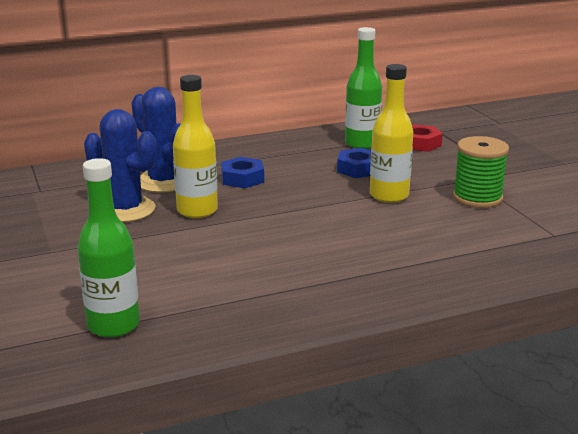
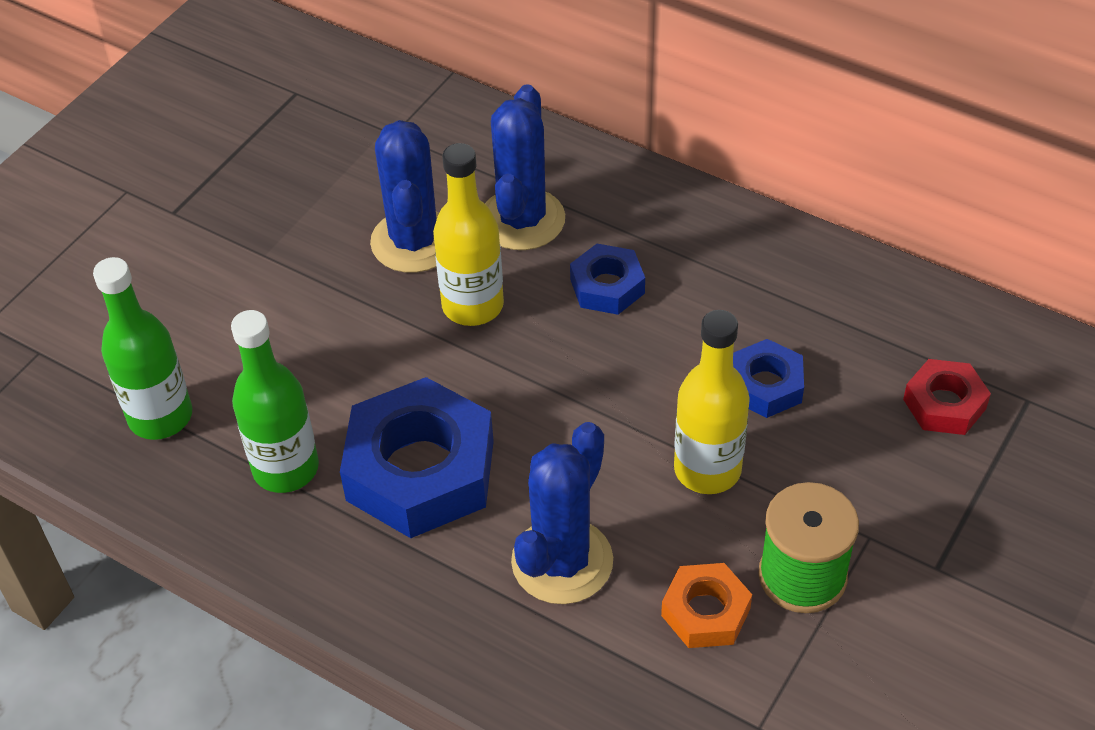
camera: 55 degrees right, 25 degrees up
green bottle [345,27,382,149] -> green bottle moved to [231,310,319,493]
none -> blue nut [340,377,494,538]
none -> blue cactus [511,422,613,604]
none -> orange nut [661,563,752,648]

